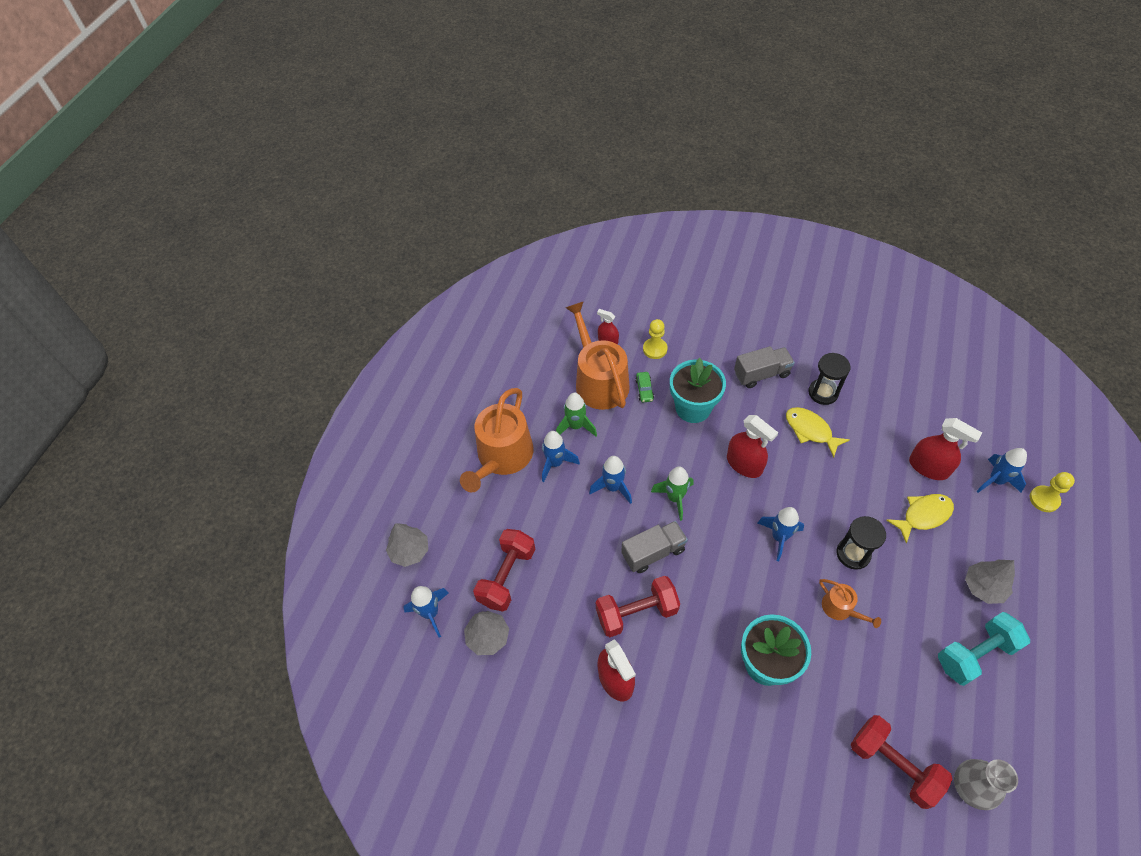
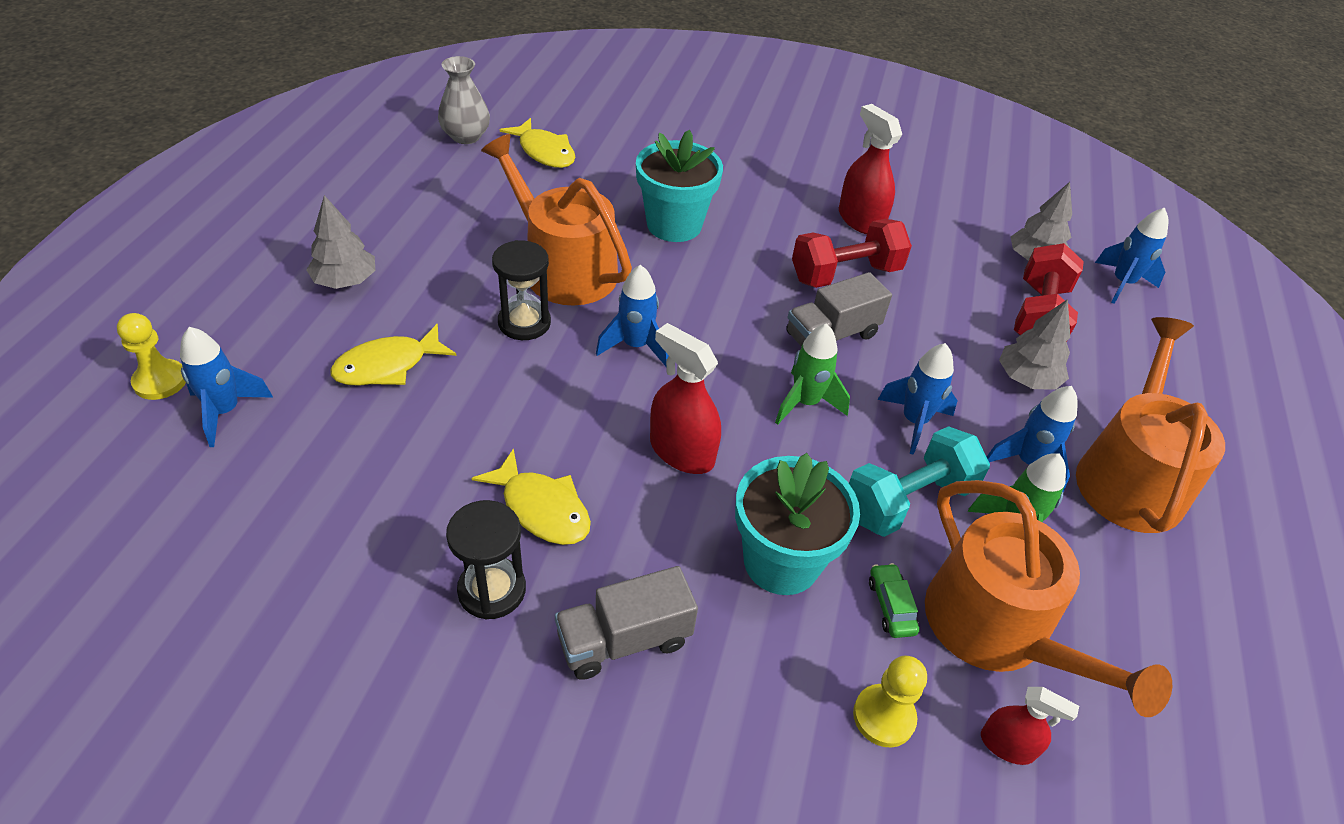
camera: 170 degrees right, 10 degrees down
grey tree [386,523,428,567] -> grey tree moved to [999,299,1070,390]
orange watering can [819,579,881,628] -> orange watering can [481,134,632,305], size x2.12
red dumbbell [851,715,952,809] -> yellow fish [500,118,575,168]
red spray bottle [909,418,982,480] -> none
turquoise dumbbell [938,612,1030,686] -> turquoise dumbbell moved to [849,426,990,537]

